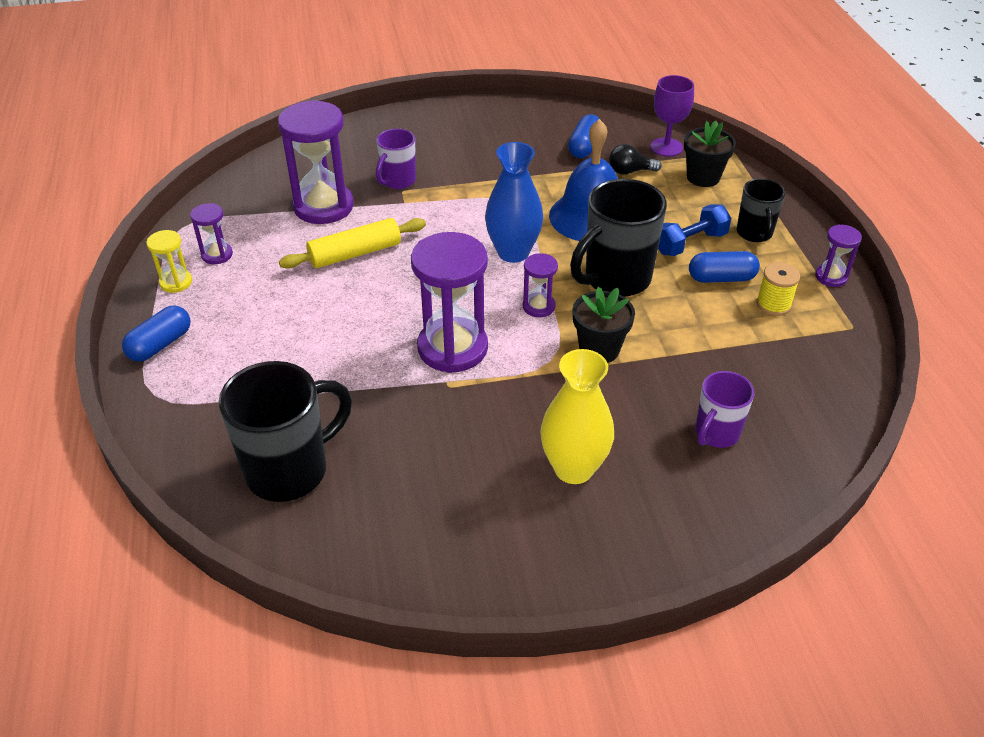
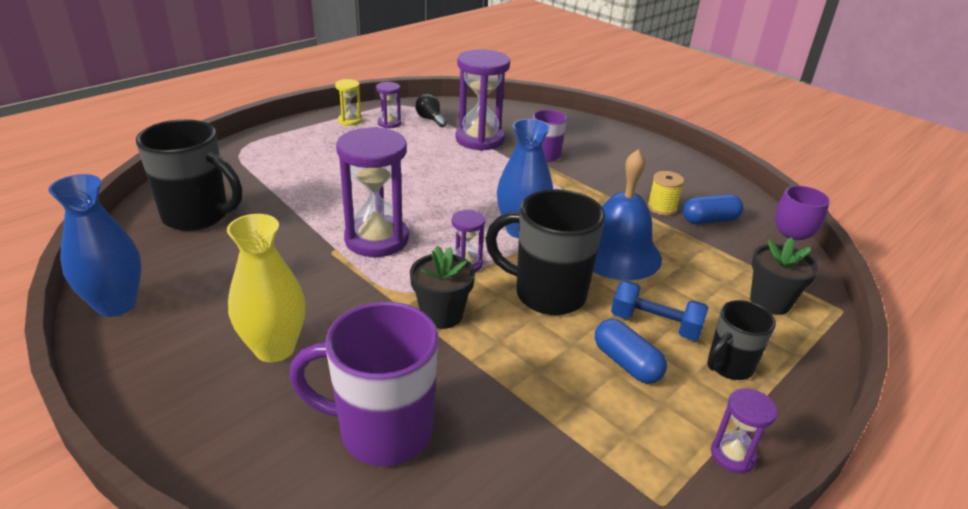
camera: 55 degrees right, 10 degrees down
blue capsule [122,306,191,362] -> none
yellow rolling pin [279,218,426,269] -> none
black light bulb [609,144,662,175] -> black light bulb moved to [415,94,447,128]
purple mug [695,371,755,448] -> purple mug [289,302,439,466], size x1.73
yellow spool [756,262,800,316] -> yellow spool moved to [647,171,684,216]
none -> blue vase [48,174,142,317]

